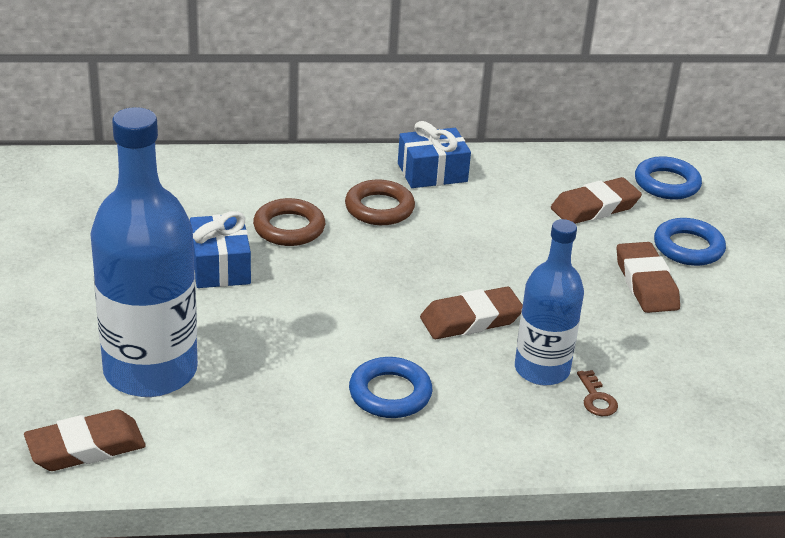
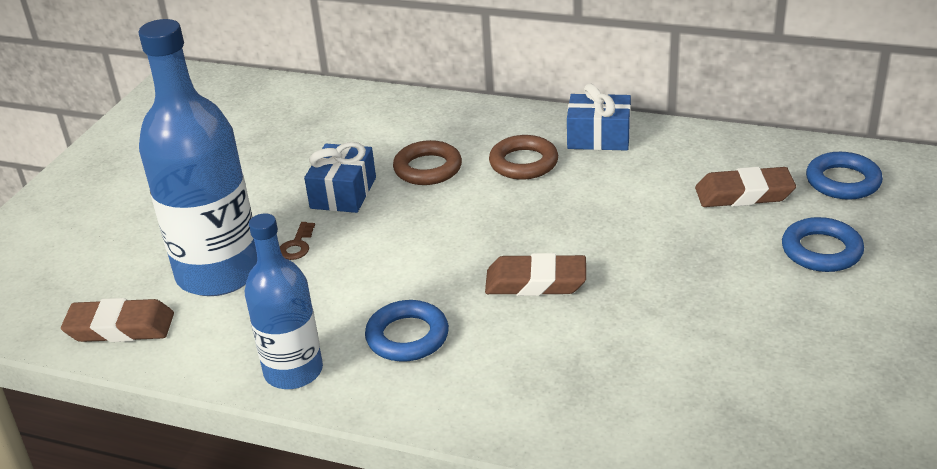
camera: 30 degrees right, 0 degrees up
blue bottle [515,219,584,386] -> blue bottle moved to [245,213,323,389]
brown key [577,370,618,416] -> brown key moved to [280,222,315,260]
brown eraser [617,242,680,313] -> none

